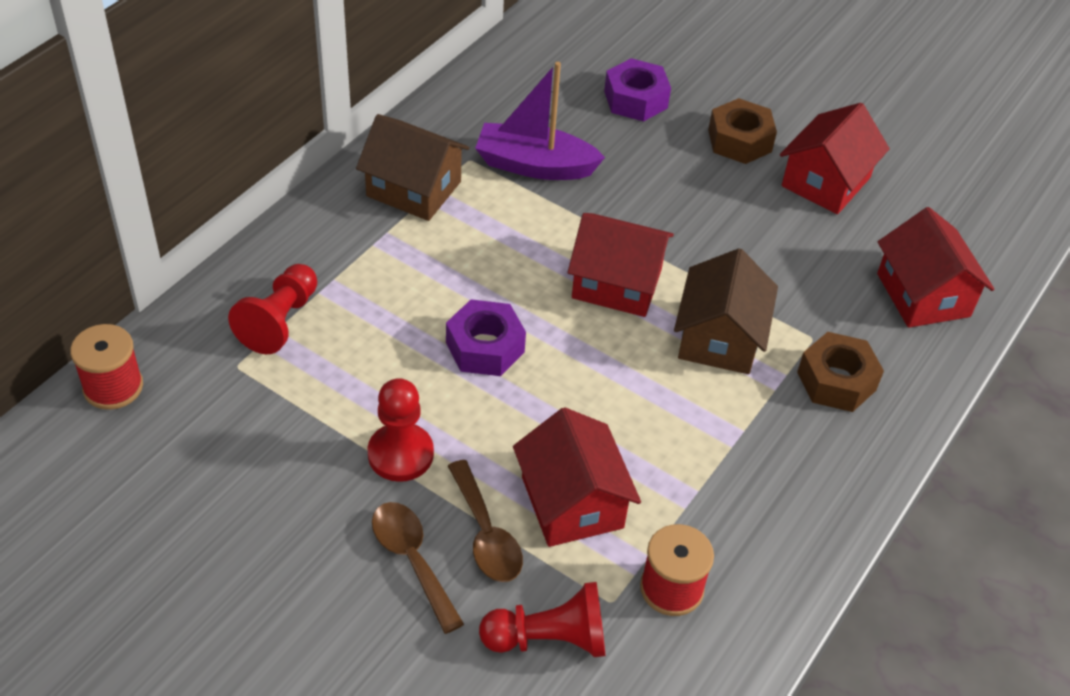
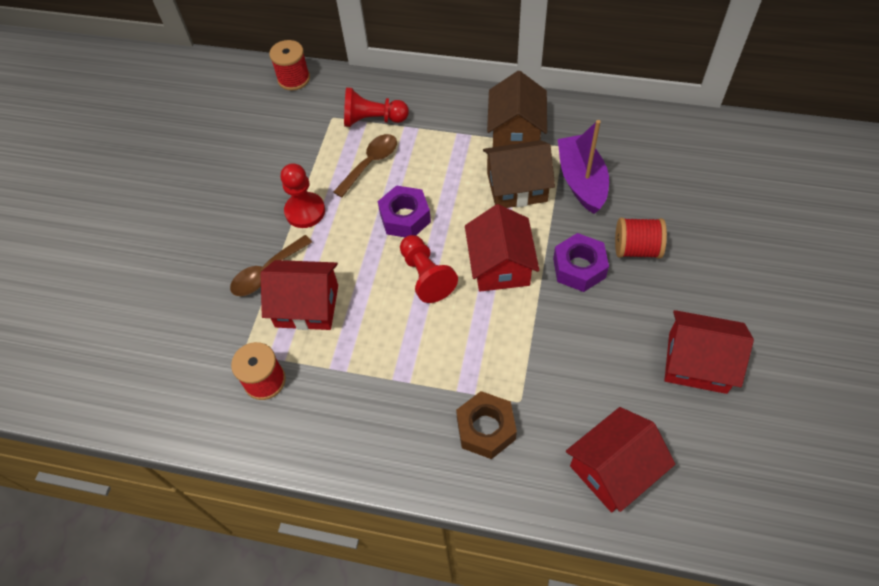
camera: 75 degrees right, 10 degrees up
brown spoon [372,502,464,634] -> brown spoon moved to [333,134,397,198]
red pawn [479,582,605,657] -> red pawn moved to [400,235,458,303]
red house [513,407,641,547] -> red house turned 45 degrees clockwise [261,260,338,330]
purple nut [604,58,671,122] -> purple nut moved to [553,233,609,292]
brown house [674,248,778,374] -> brown house moved to [483,140,555,208]
brown nut [708,98,777,164] -> none
none -> red spool [615,218,667,259]

